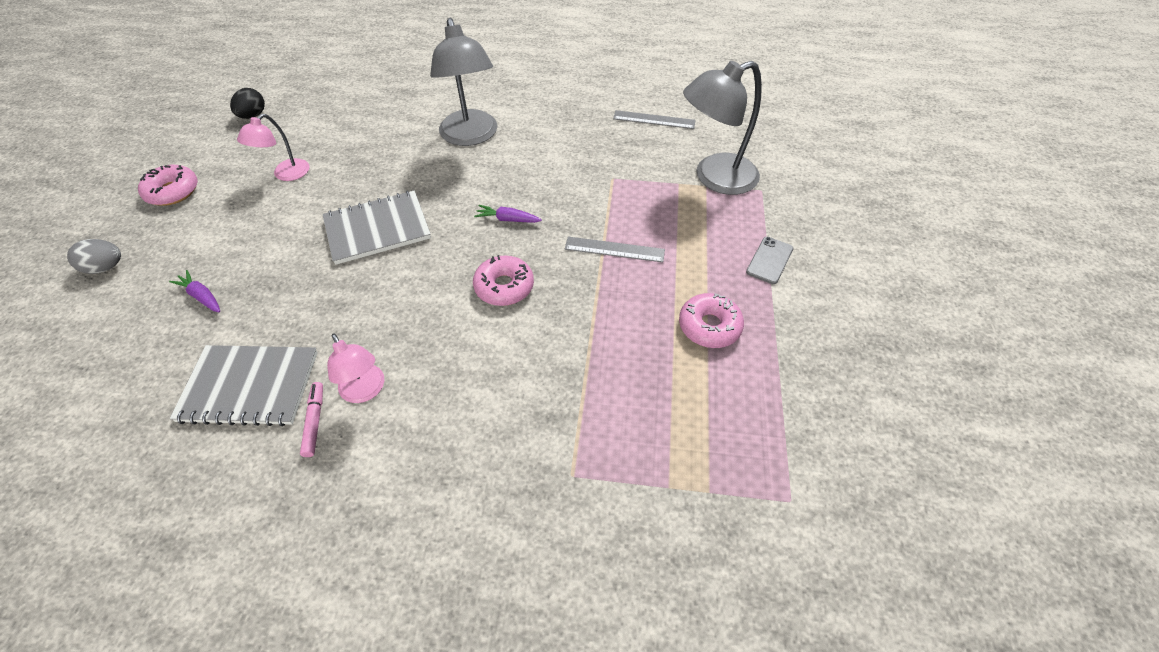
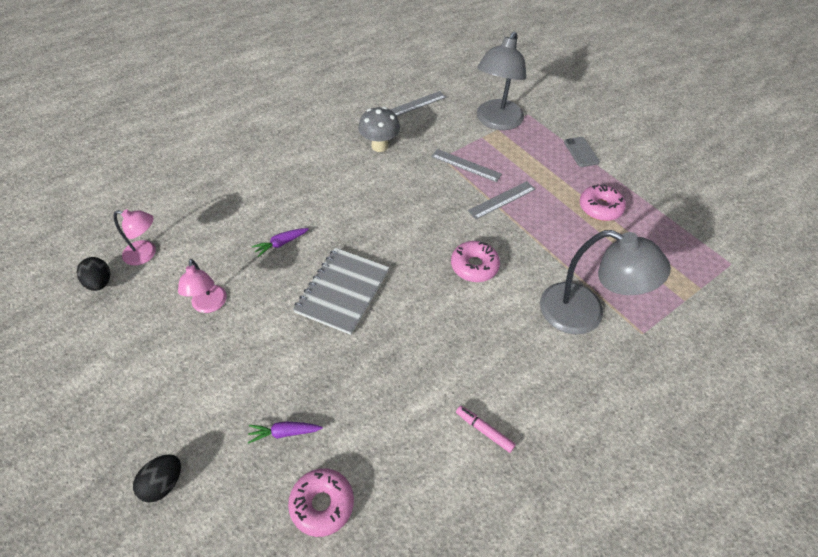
camera: 45 degrees left, 0 degrees up
grey egg [67,239,121,274] -> black egg [133,455,181,503]
pink donut [138,165,198,206] -> pink donut moved to [288,468,354,537]
grey notebook [170,345,318,426] -> none
pink lamp [327,334,384,403] -> pink lamp moved to [113,209,156,265]
grey lamp [430,18,497,146] -> grey lamp moved to [540,230,671,334]
purple carrot [474,205,542,223] -> purple carrot moved to [252,228,309,257]
none -> grey mushroom [358,107,400,152]
none -> grey ruler [431,149,502,182]

